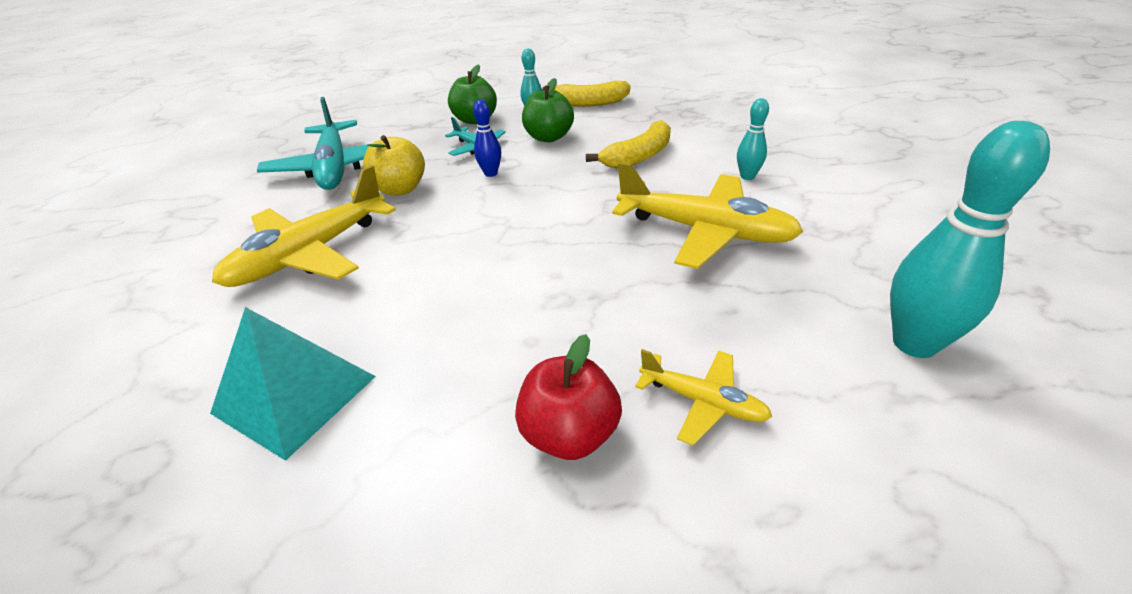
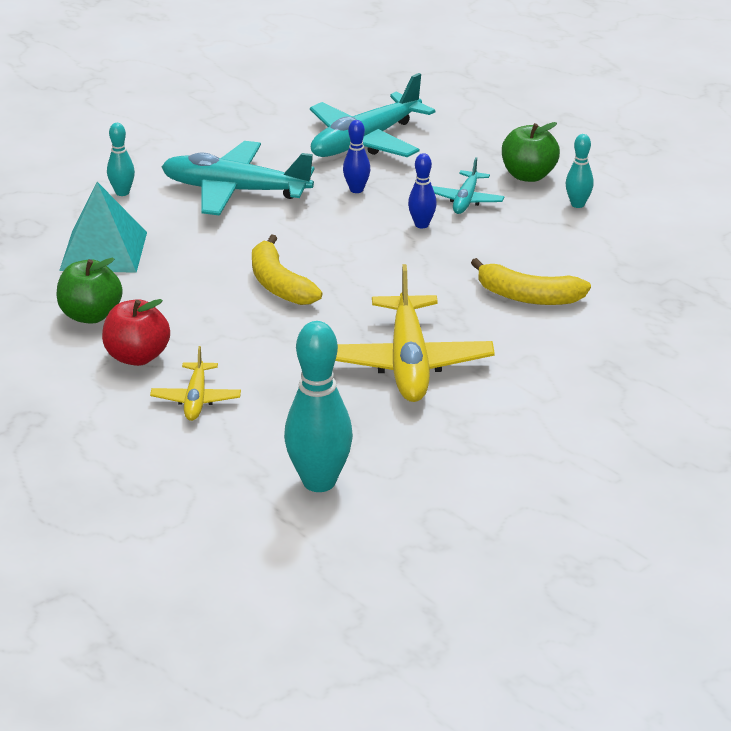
camera: 60 degrees right, 5 degrees down
yellow plane [212,165,396,287] -> turquoise plane [161,141,315,216]
yellow apple [363,135,425,196] -> blue bowling pin [343,120,370,193]
green apple [522,78,574,142] -> green apple moved to [56,258,123,324]
yellow banana [542,81,631,107] -> yellow banana moved to [252,235,322,305]
turquoise bowling pin [737,98,769,180] -> turquoise bowling pin moved to [107,123,135,196]

